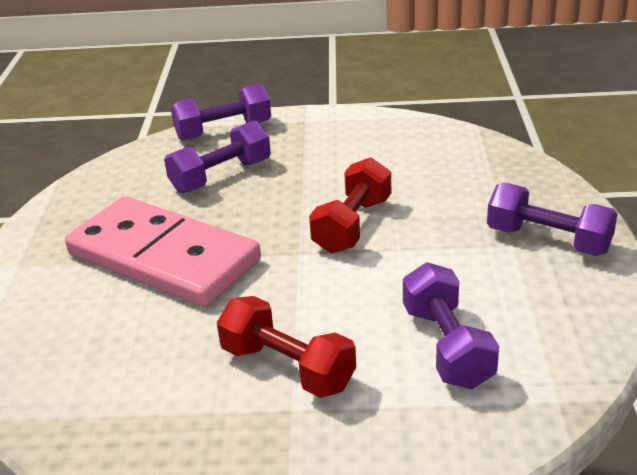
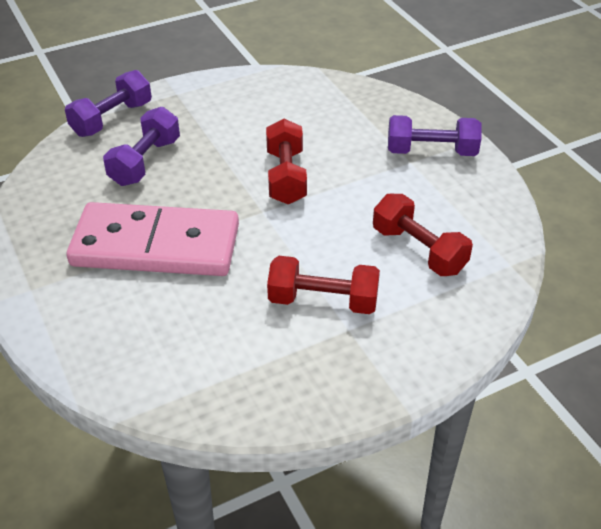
camera: 30 degrees left, 10 degrees up
purple dumbbell [403,262,499,389] -> red dumbbell [373,194,473,276]

